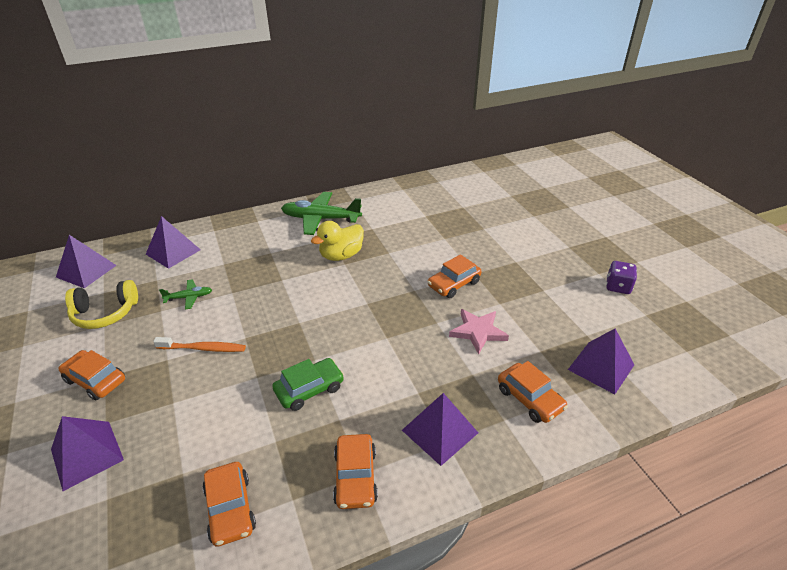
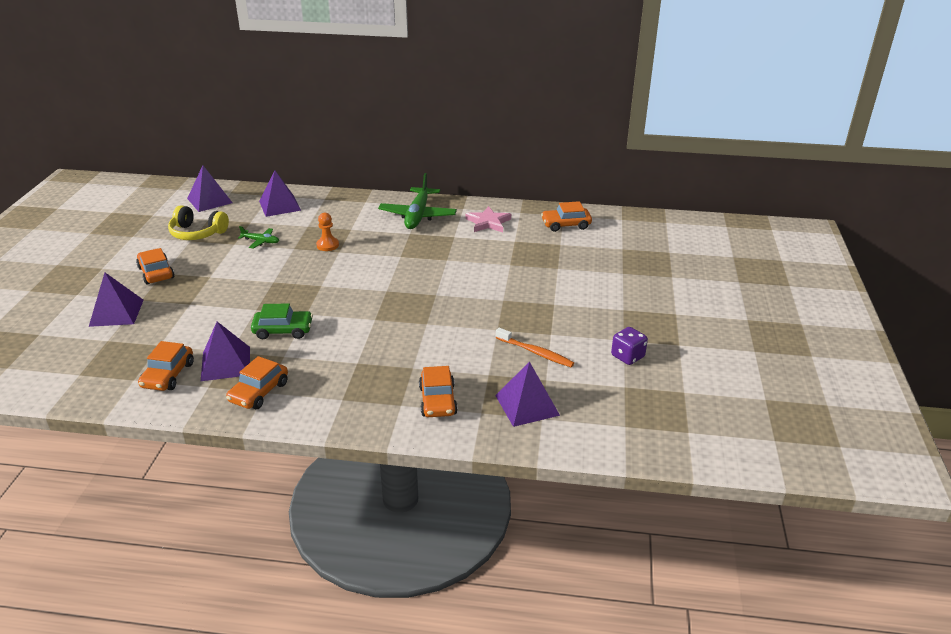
camera: 30 degrees right, 5 degrees down
orange toothbrush [153,337,246,352] -> orange toothbrush moved to [495,328,574,367]
green plane [281,192,362,235] -> green plane turned 120 degrees counterclockwise [378,173,457,229]
yellow duck [311,221,364,261] -> none
purple pyramid [402,393,478,466] -> purple pyramid moved to [201,322,250,381]
orange car [428,255,481,298] -> orange car moved to [541,201,592,232]
pink star [449,309,509,354] -> pink star moved to [466,206,511,232]
none -> orange pawn [316,213,339,251]

